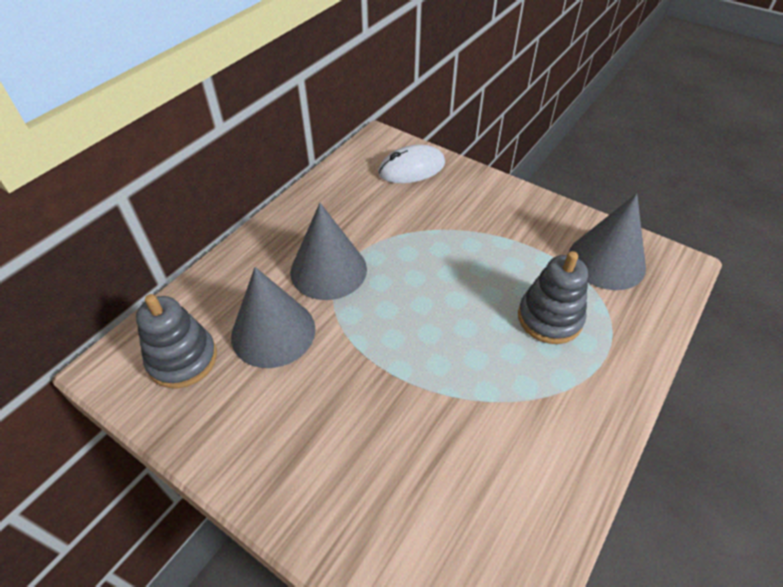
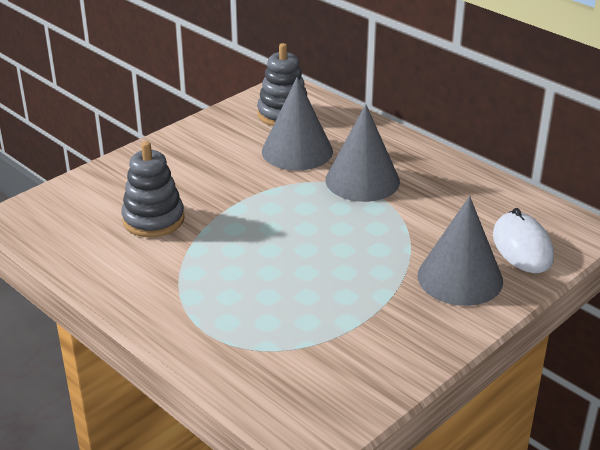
camera: 100 degrees right, 15 degrees down
grey stacking toy [518,251,588,344] -> grey stacking toy moved to [121,141,185,237]
grey cone [569,193,646,290] -> grey cone moved to [418,196,503,306]

